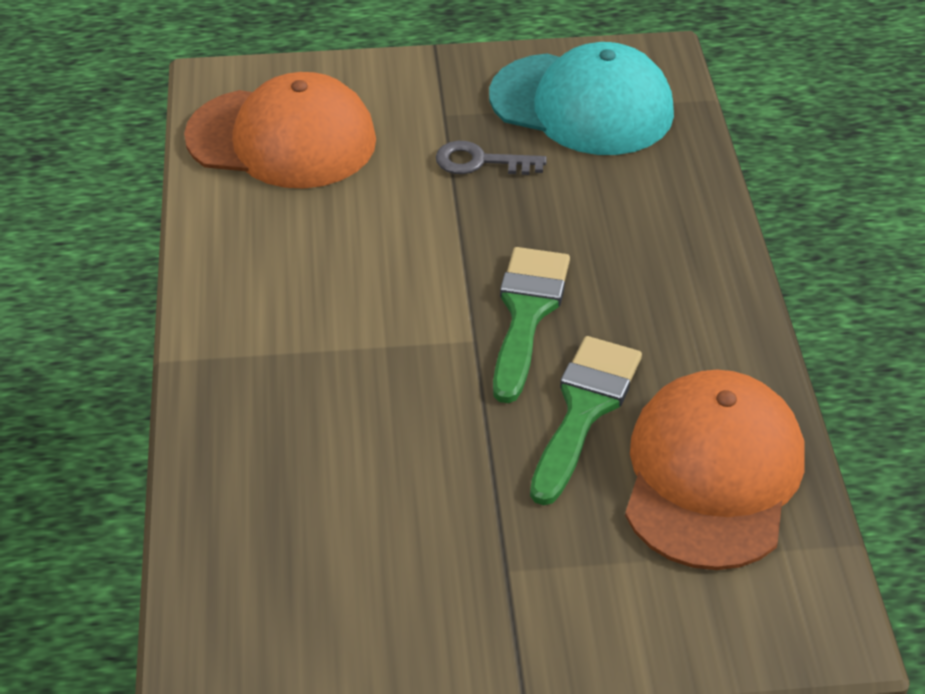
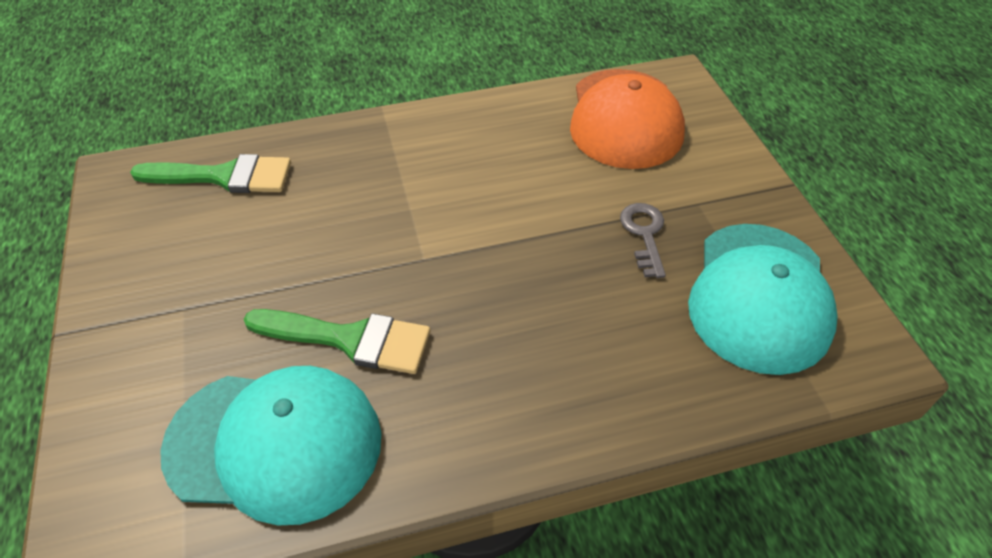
camera: 80 degrees right, 5 degrees up
green brush [493,247,570,403] -> green brush moved to [130,154,291,193]
orange cap [625,370,805,570] -> turquoise cap [160,366,382,525]

